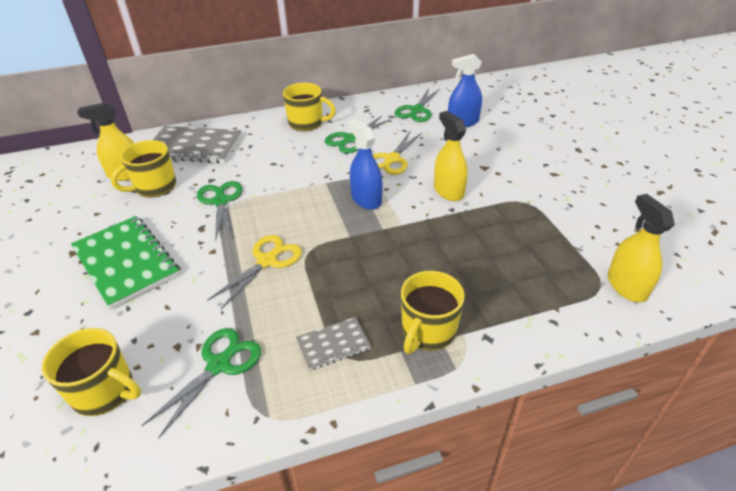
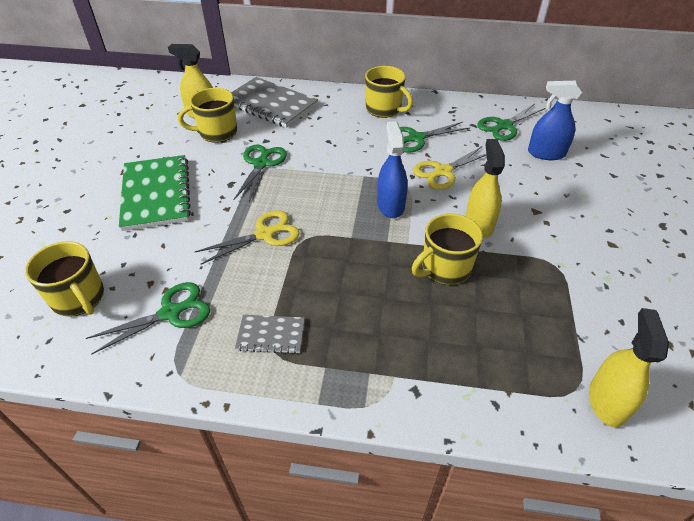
camera: 25 degrees right, 5 degrees up
yellow mug [401,271,465,354] -> yellow mug moved to [412,214,483,285]

